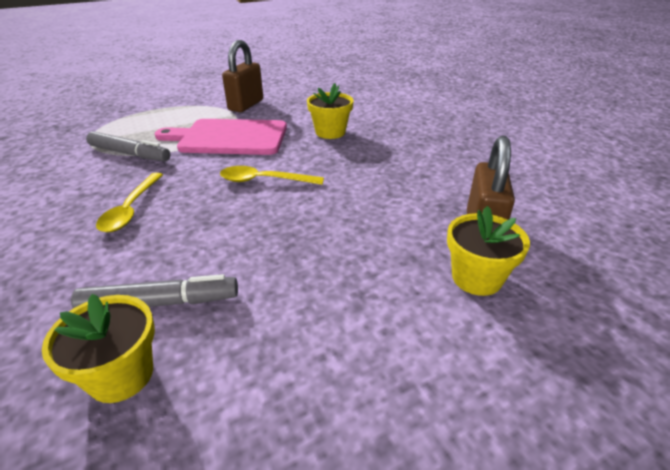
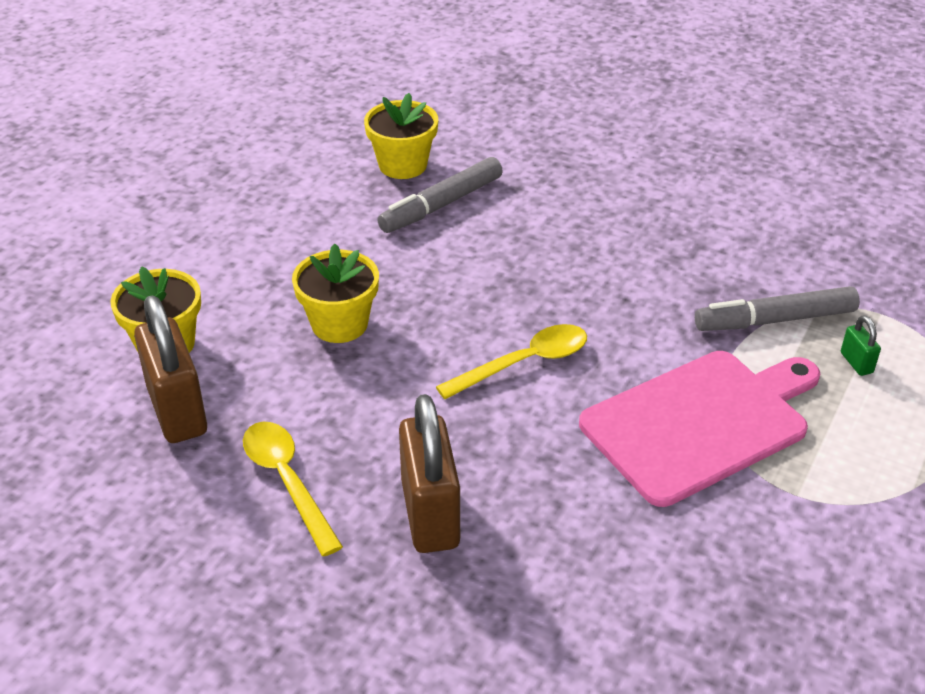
camera: 145 degrees right, 5 degrees up
yellow spoon [96,173,163,232] -> yellow spoon moved to [243,422,343,556]
brown padlock [222,40,263,112] -> brown padlock moved to [399,394,460,553]
yellow flower pot [307,83,354,139] -> yellow flower pot moved to [292,243,379,343]
none -> green padlock [841,315,881,376]

